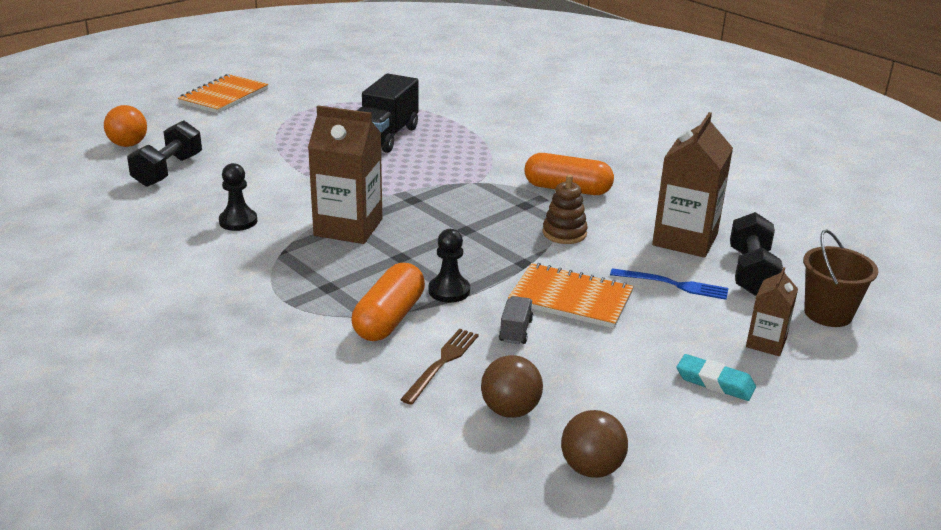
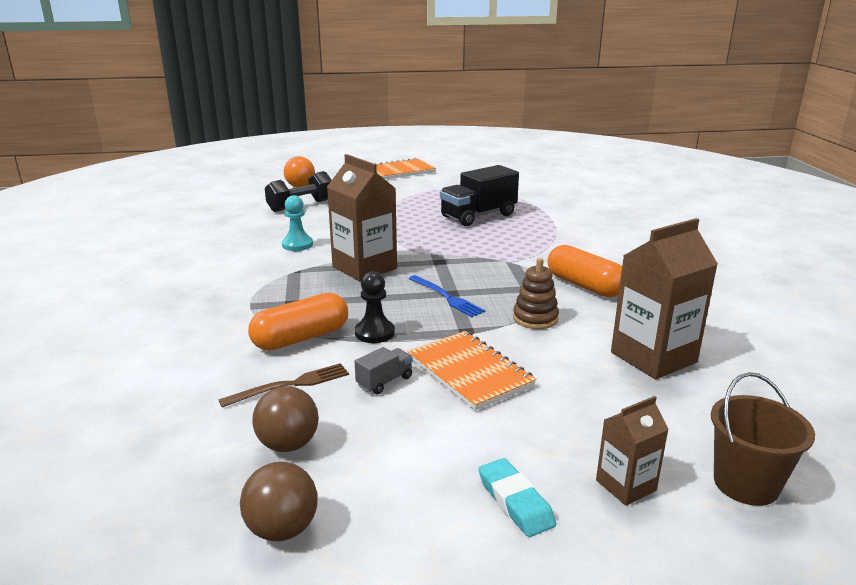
camera: 35 degrees right, 5 degrees down
black pawn [219,163,257,231] -> turquoise pawn [282,195,313,251]
blue fork [610,268,728,300] -> blue fork moved to [409,275,485,317]
black dumbbell [730,212,783,296] -> none

